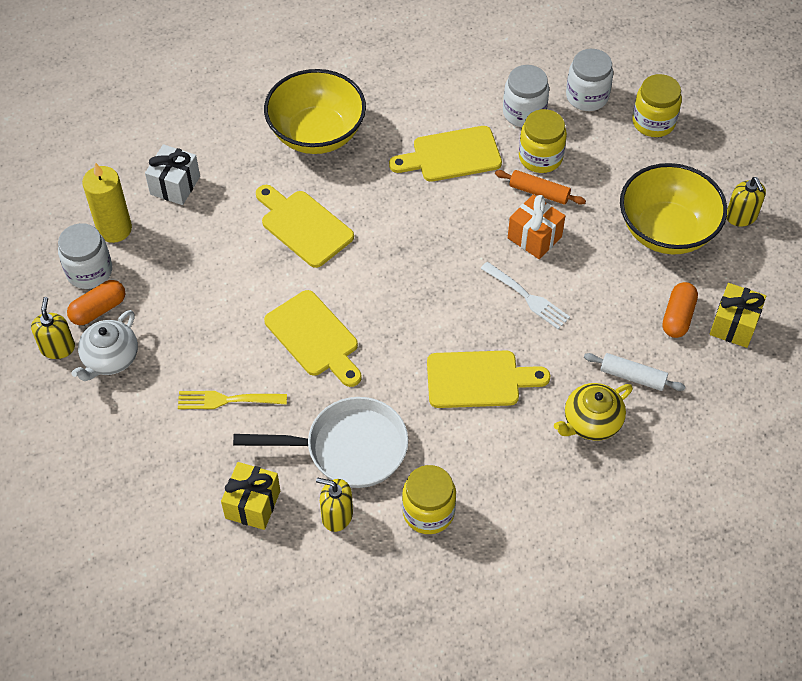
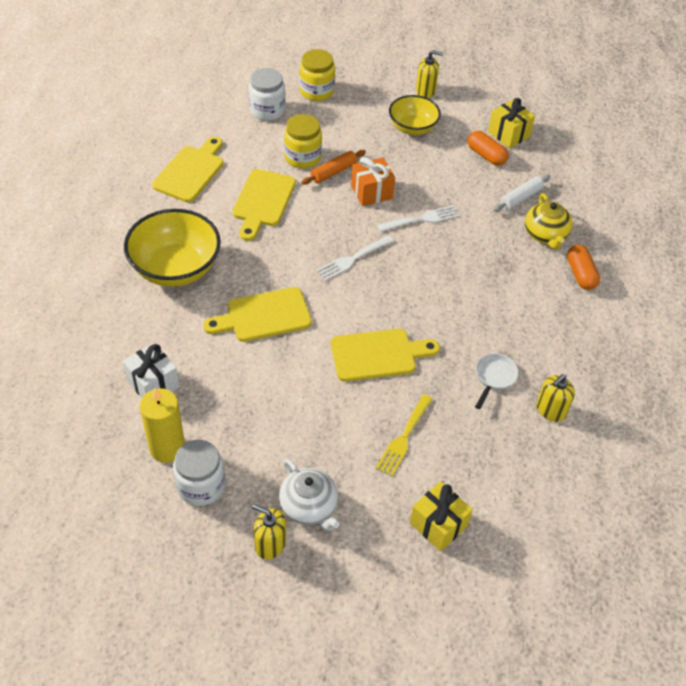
camera: 65 degrees left, 5 degrees down
orange capsule [67,280,125,325] -> orange capsule moved to [567,245,600,290]
yellow gift [221,462,280,530] -> yellow gift moved to [410,481,473,551]
white pan [233,397,408,488] -> white pan [475,353,519,409], size x0.50
yellow jar [402,465,456,534] -> none
yellow cutting board [427,350,551,408] -> yellow cutting board moved to [152,136,223,202]
white jar [503,65,549,127] -> none
yellow bowl [620,163,727,255] -> yellow bowl [389,95,441,135], size x0.63
none -> white fork [316,235,394,281]

